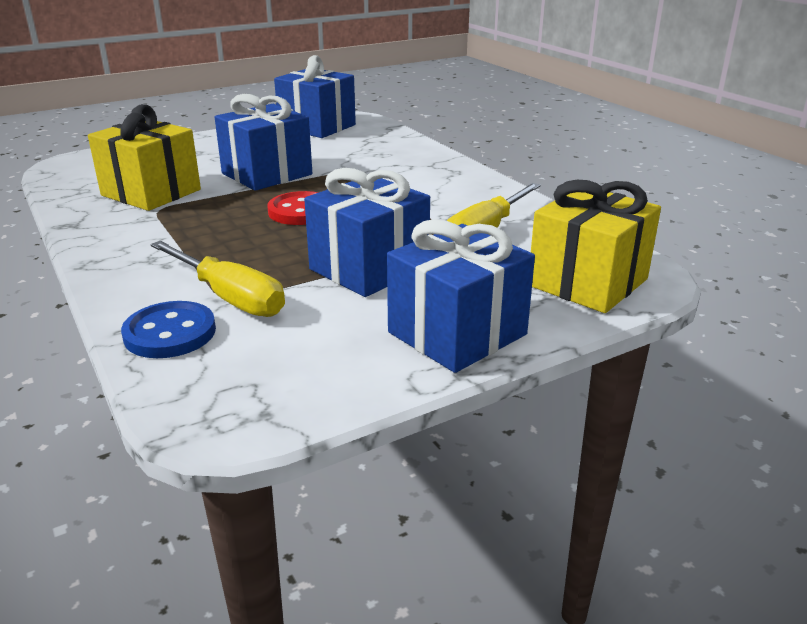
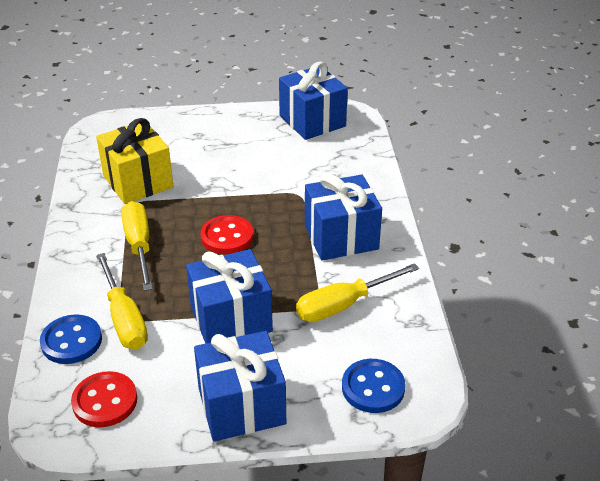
camera: 25 degrees right, 10 degrees up
blue gift [215,94,312,191] -> blue gift moved to [305,173,382,261]
yellow gift [531,180,661,313] -> blue button [342,359,405,413]
none -> red button [71,371,137,427]
none -> yellow screwdriver [121,201,153,291]

